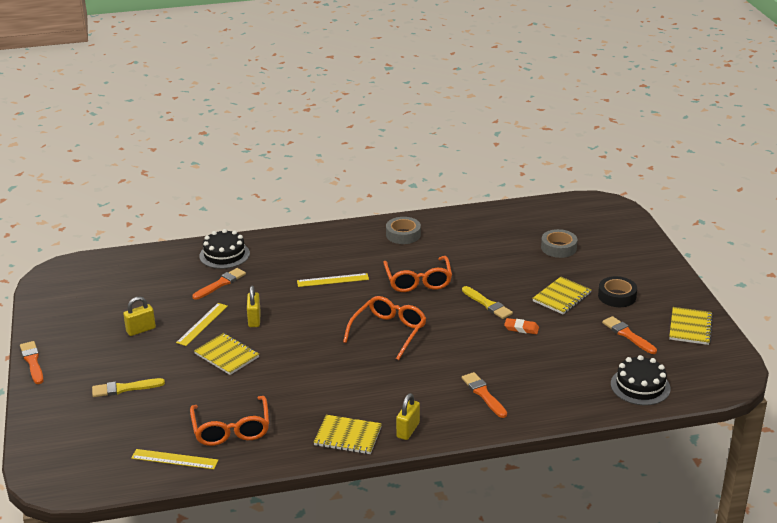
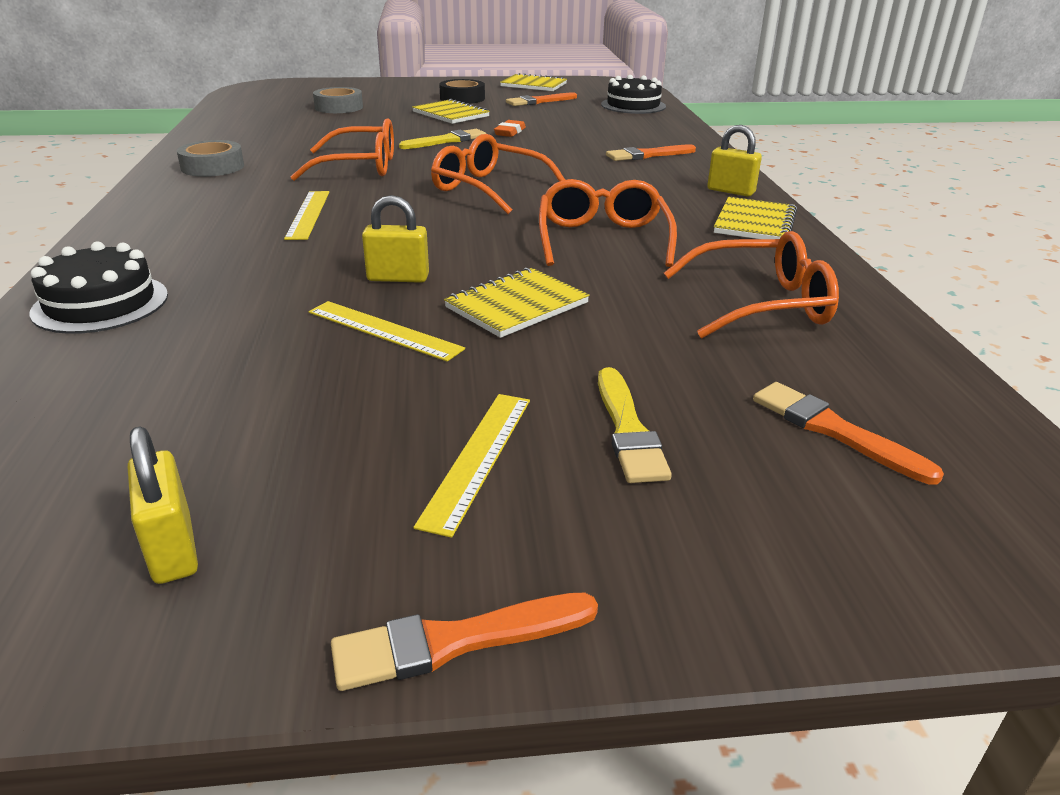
camera: 85 degrees left, 0 degrees up
yellow padlock [123,296,156,336] -> yellow padlock moved to [128,426,198,584]
yellow ruler [131,449,218,469] -> yellow ruler moved to [414,394,530,538]
orange brush [192,268,246,300] -> orange brush moved to [753,382,944,485]
none -> orange glasses [539,179,677,267]

